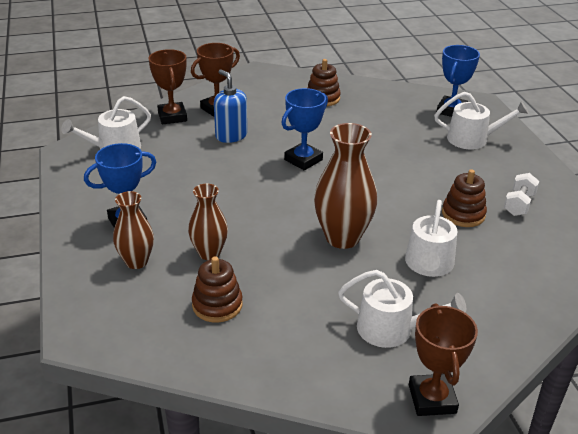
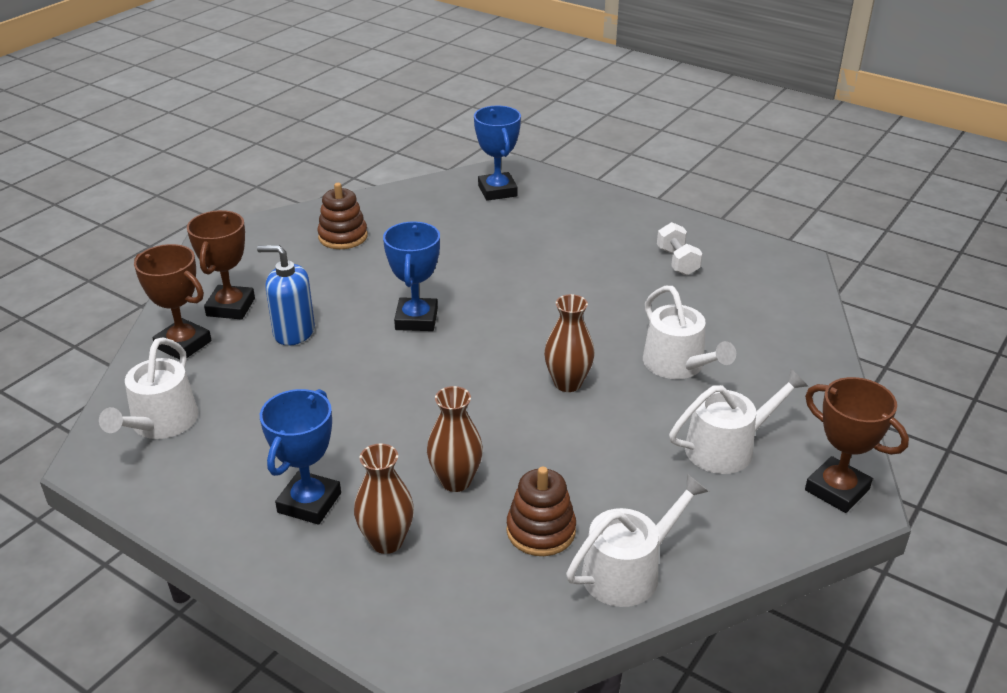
camera: 40 degrees left, 0 degrees up
brown vase [314,123,377,249] -> brown vase [544,294,594,392], size x0.61
white watering can [434,92,529,149] -> white watering can moved to [566,474,709,607]
brown stacking toy [442,169,487,227] -> none

